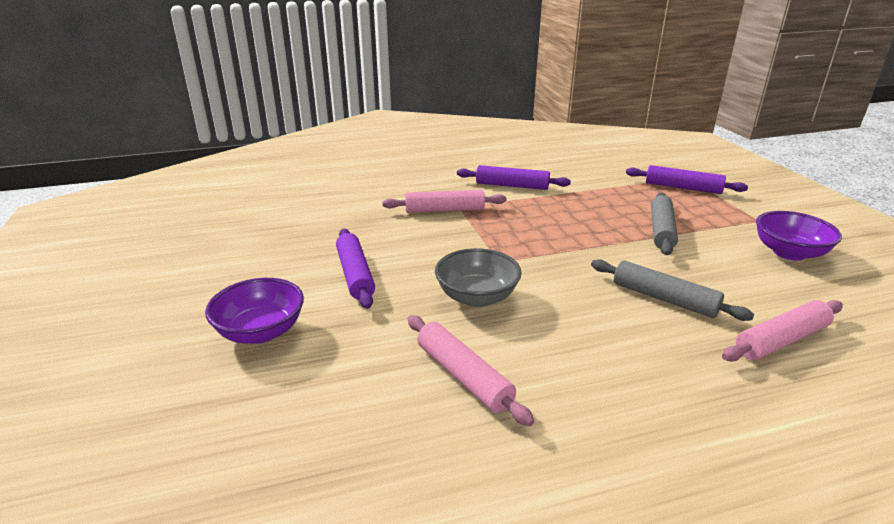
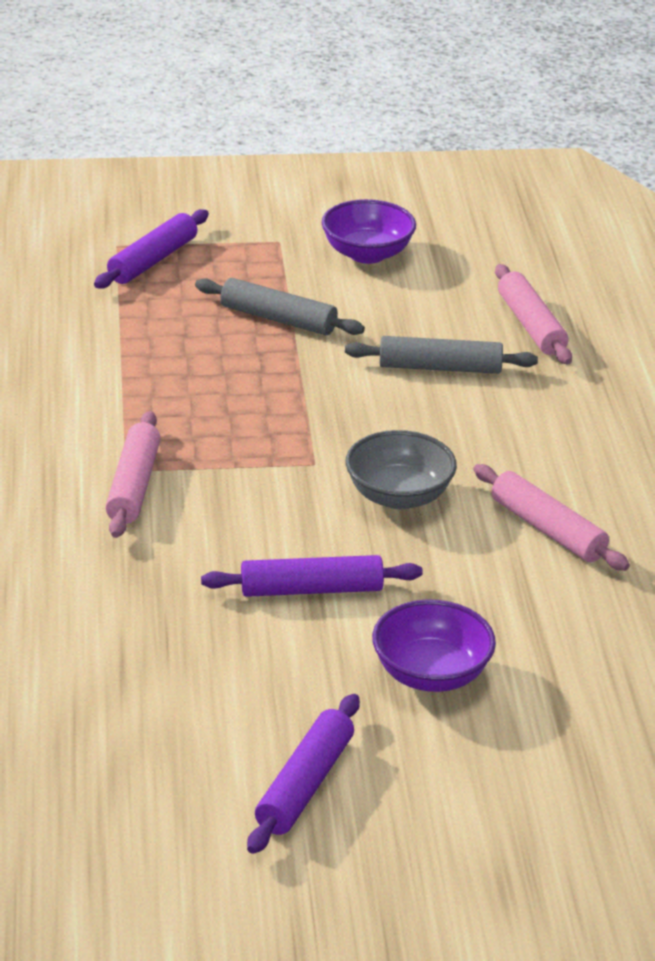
camera: 80 degrees left, 5 degrees up
pink rolling pin [408,315,535,426] -> pink rolling pin turned 75 degrees clockwise [473,464,630,571]
purple rolling pin [457,165,571,190] -> purple rolling pin moved to [247,694,360,854]
grey rolling pin [591,259,754,321] -> grey rolling pin turned 45 degrees clockwise [345,336,538,374]

